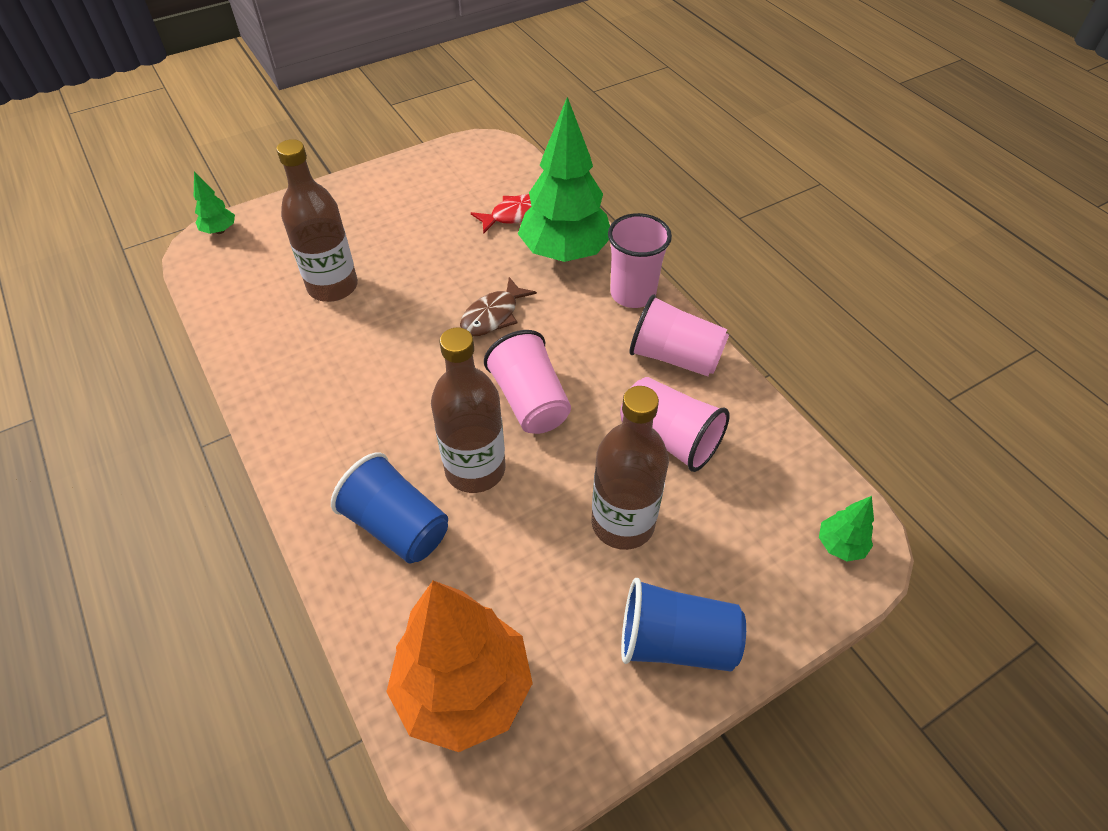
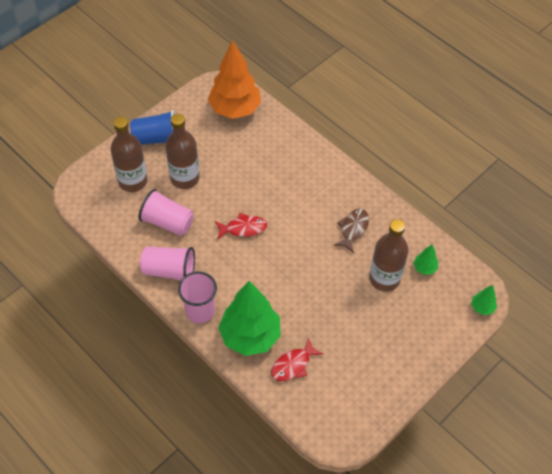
camera: 165 degrees right, 5 degrees up
blue cup [331,452,448,564] -> none
brown bottle [431,327,505,493] -> brown bottle moved to [110,117,148,192]
brown fish [460,277,537,336] -> brown fish moved to [334,209,369,253]
pink cup [484,330,571,434] -> red fish [215,213,267,240]
green tree [819,496,874,561] -> green tree moved to [413,245,438,275]

